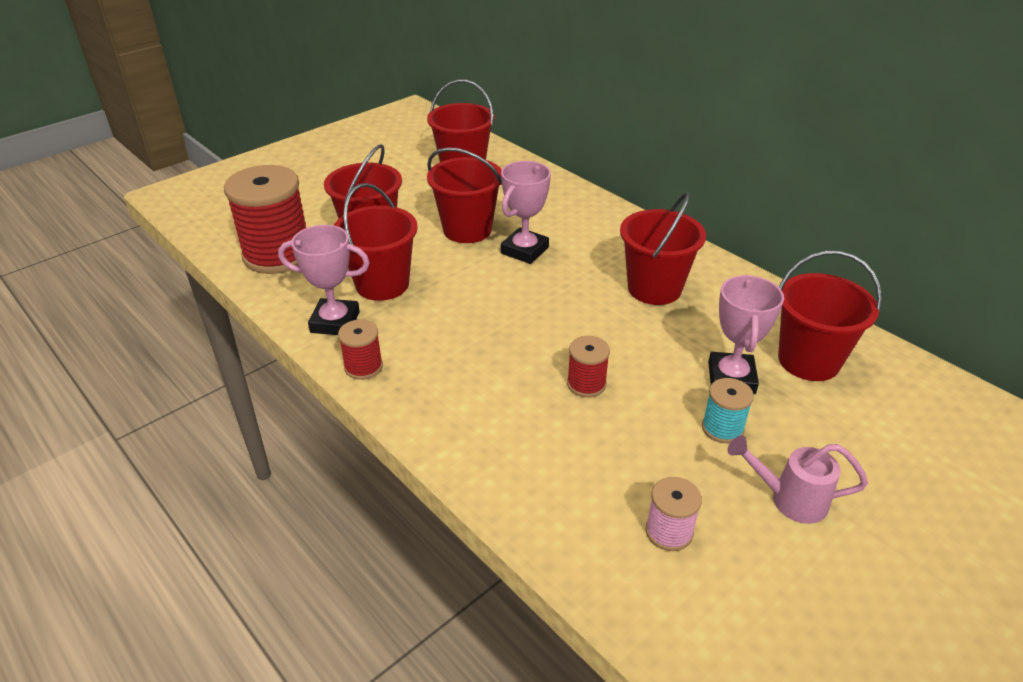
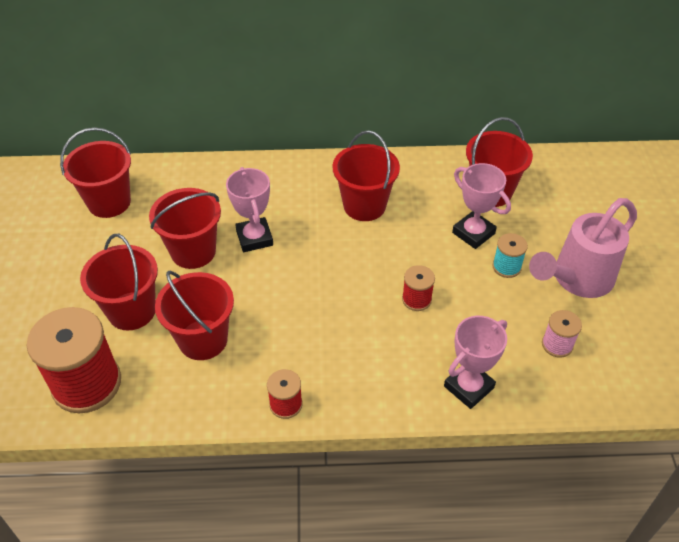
camera: 50 degrees left, 10 degrees up
pink trophy [278,225,370,335] -> pink trophy moved to [444,316,507,409]
pink watering can [727,435,868,524] -> pink watering can [529,198,637,298], size x1.76

